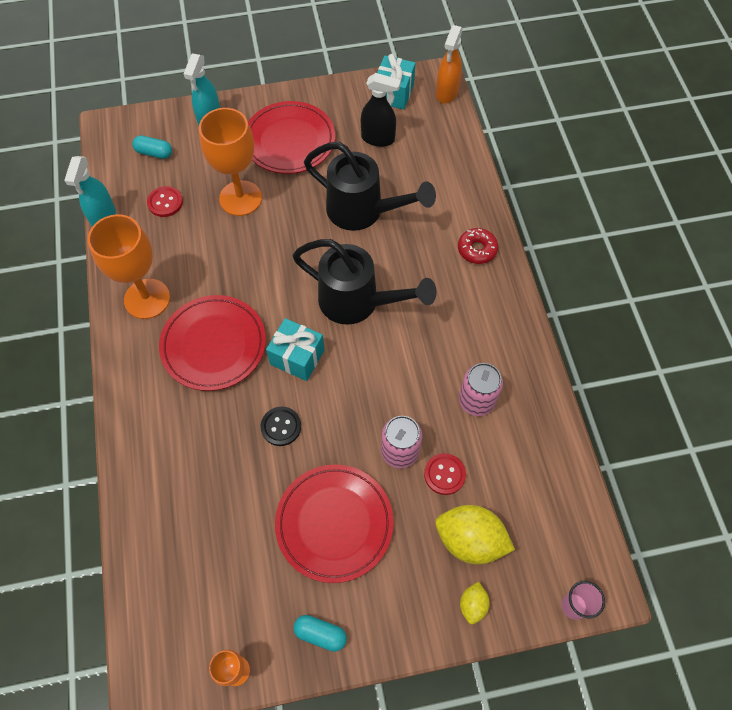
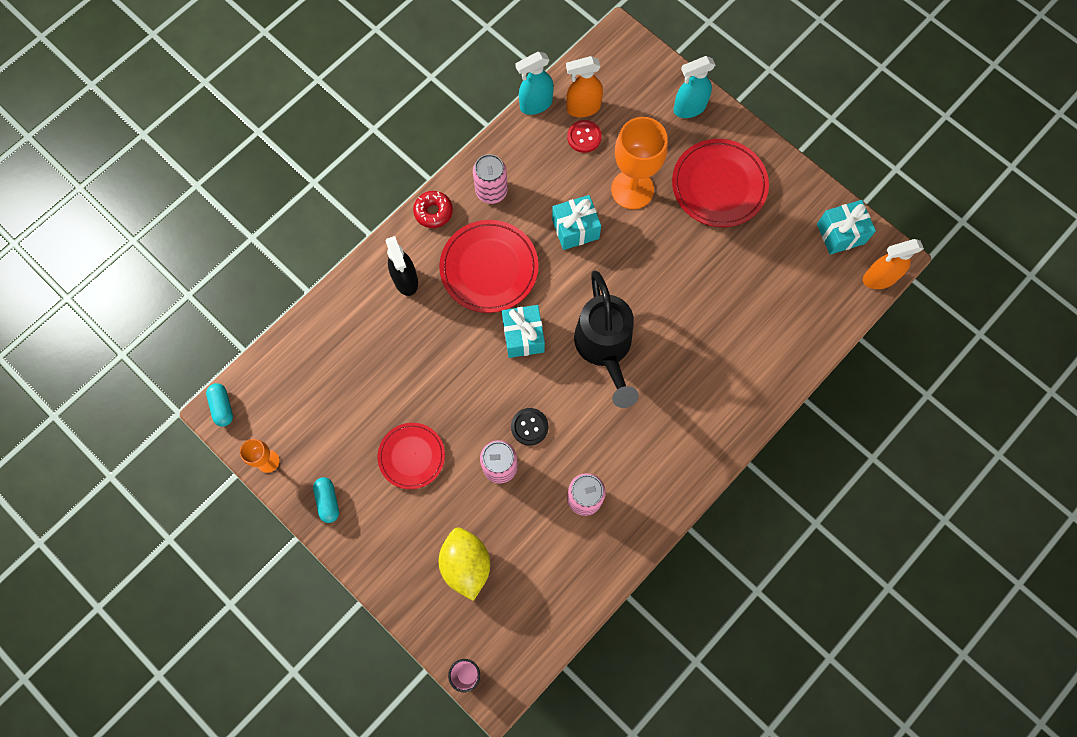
camera: 55 degrees right, 10 degrees up
orange goblet [88,214,170,319] -> pink can [473,154,508,204]
turquoise capsule [132,135,172,159] -> turquoise capsule moved to [206,383,233,427]
black button [261,407,301,446] -> black button moved to [511,408,548,445]
red plate [275,464,394,583] -> red plate [378,423,445,489], size x0.65
black watering can [304,142,436,231] -> none
black spray bottle [361,73,401,147] -> black spray bottle moved to [386,236,418,296]
red button [424,453,466,495] -> none
red donut [458,228,498,264] -> red donut moved to [413,191,453,228]
yellow lemon [460,582,490,624] -> none
none -> turquoise gift [552,195,601,250]
none -> orange spray bottle [566,56,603,117]

